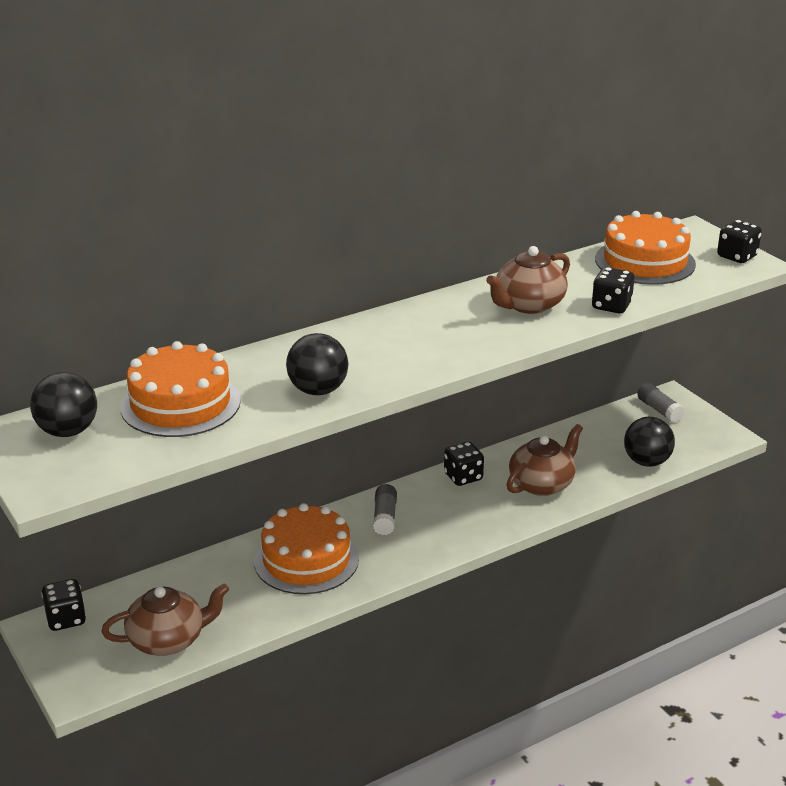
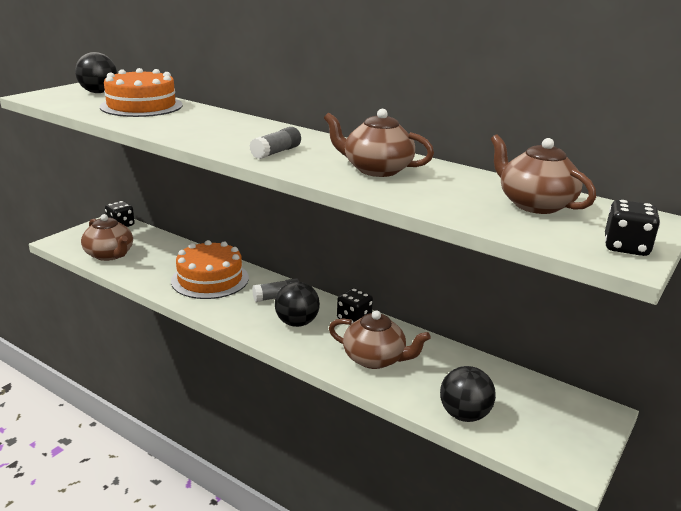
camera: 65 degrees right, 5 degrees down
black ball [286,333,348,395] -> black ball moved to [275,282,320,327]
black dice [592,267,634,313] -> none
orange cake [595,211,696,285] -> brown teapot [491,135,596,214]
grey glue stick [637,383,685,423] -> grey glue stick moved to [249,127,301,159]

